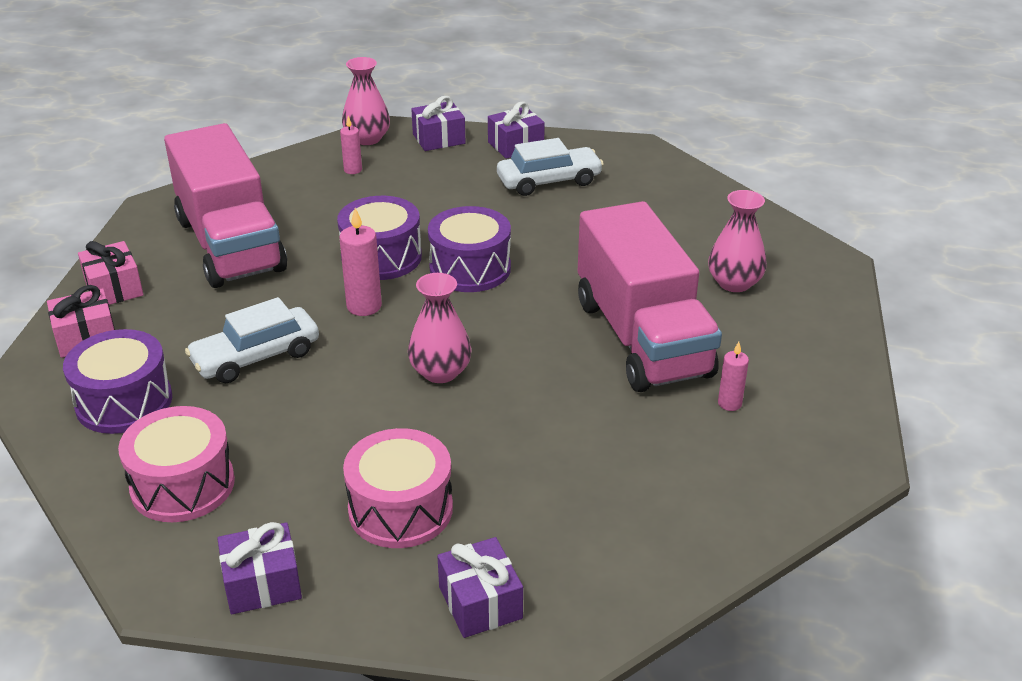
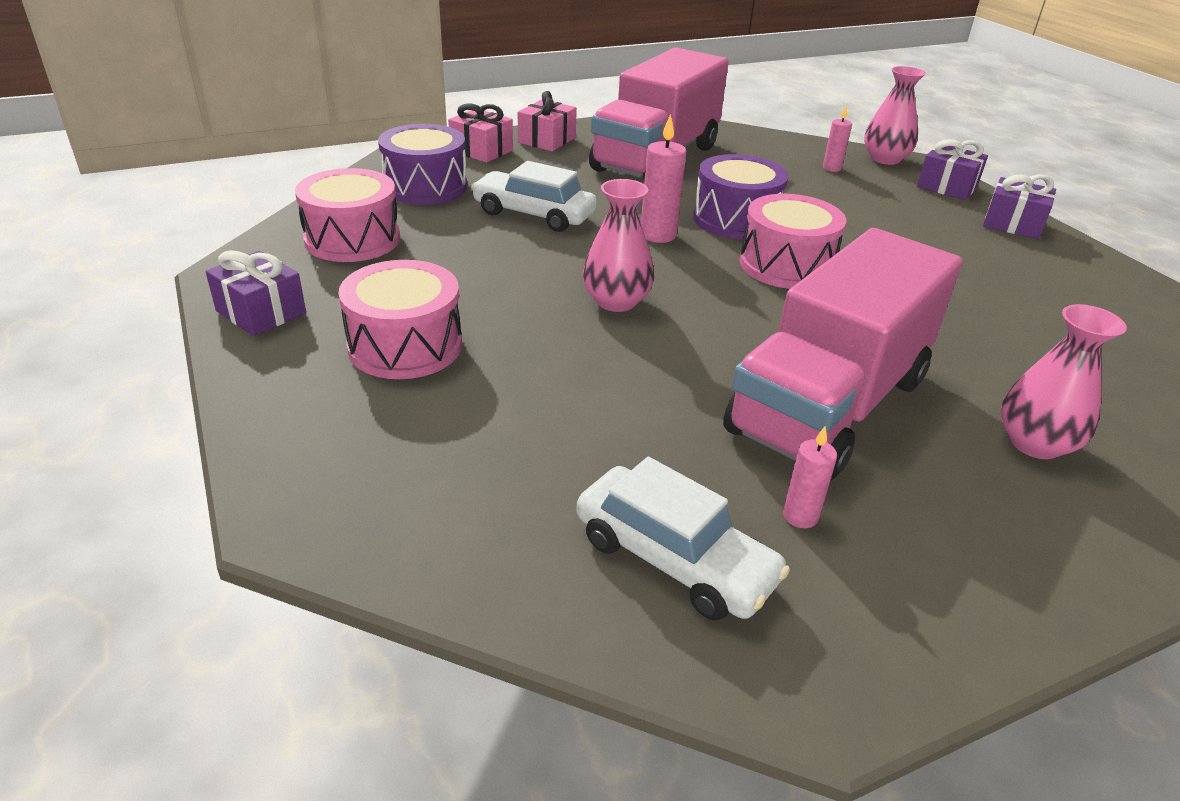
camera: 55 degrees right, 0 degrees up
purple drum [428,206,511,292] -> pink drum [739,194,846,289]
purple gift [437,537,523,638] -> none
white car [497,138,604,196] -> white car moved to [576,457,790,621]

